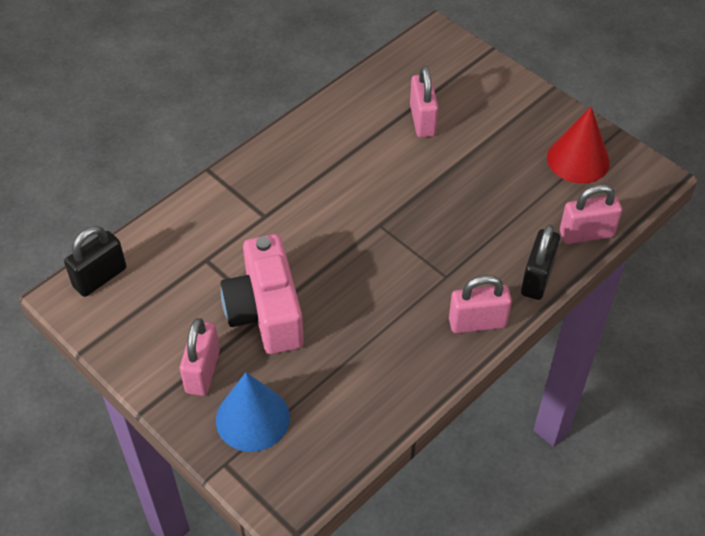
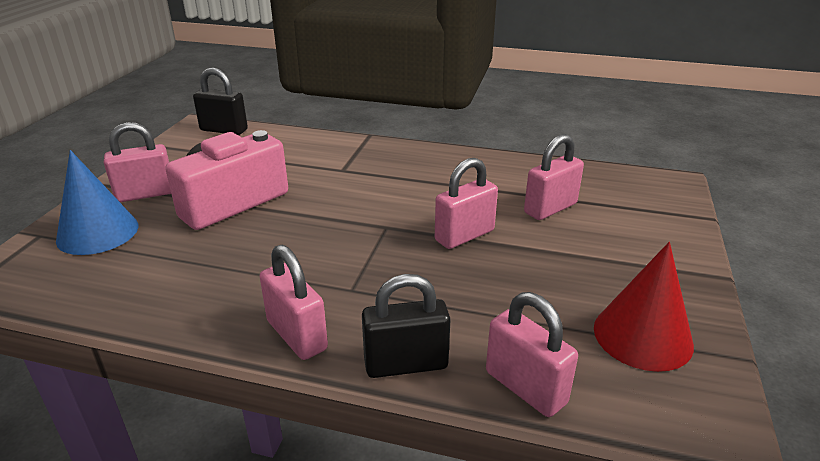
camera: 60 degrees right, 20 degrees down
none -> pink padlock [435,158,498,249]

